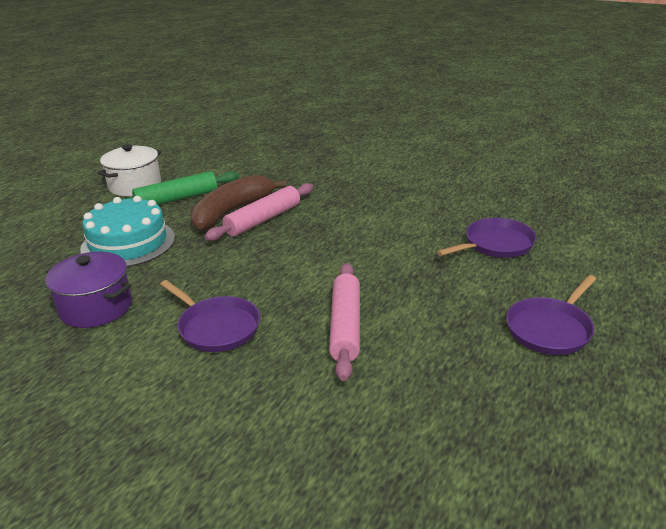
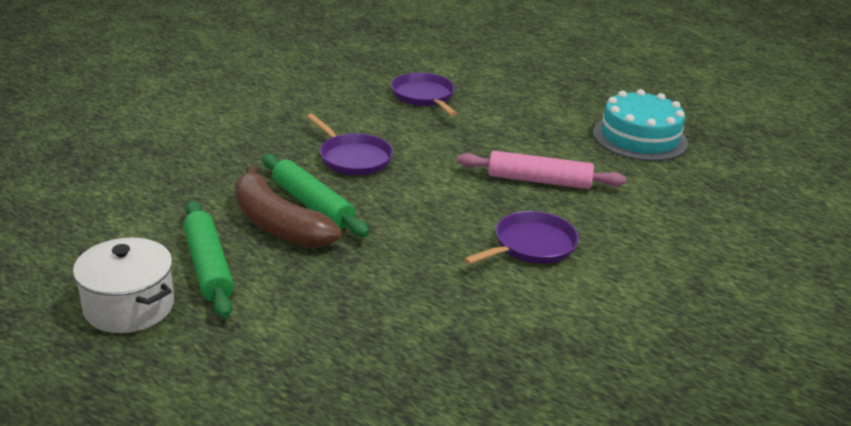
camera: 85 degrees left, 0 degrees up
purple pot [46,252,132,328] -> none
turquoise cake [80,196,175,267] -> turquoise cake moved to [593,89,688,161]
pink rolling pin [204,183,313,241] -> green rolling pin [262,154,369,237]
purple pan [506,275,596,355] -> purple pan moved to [307,114,393,175]

